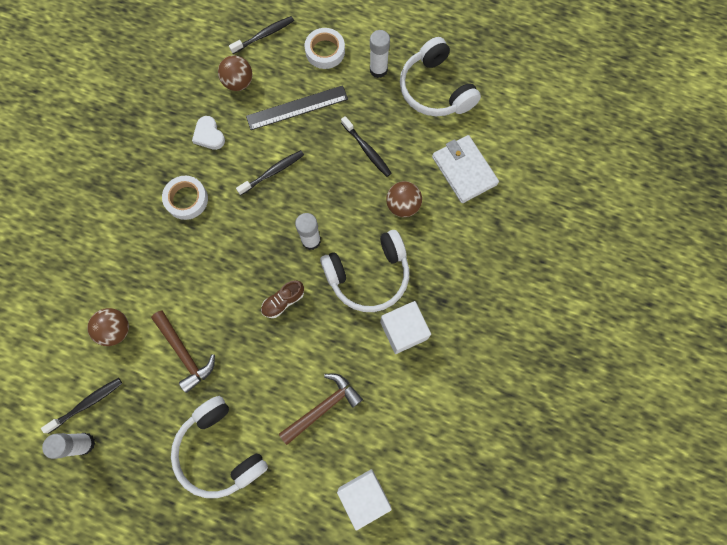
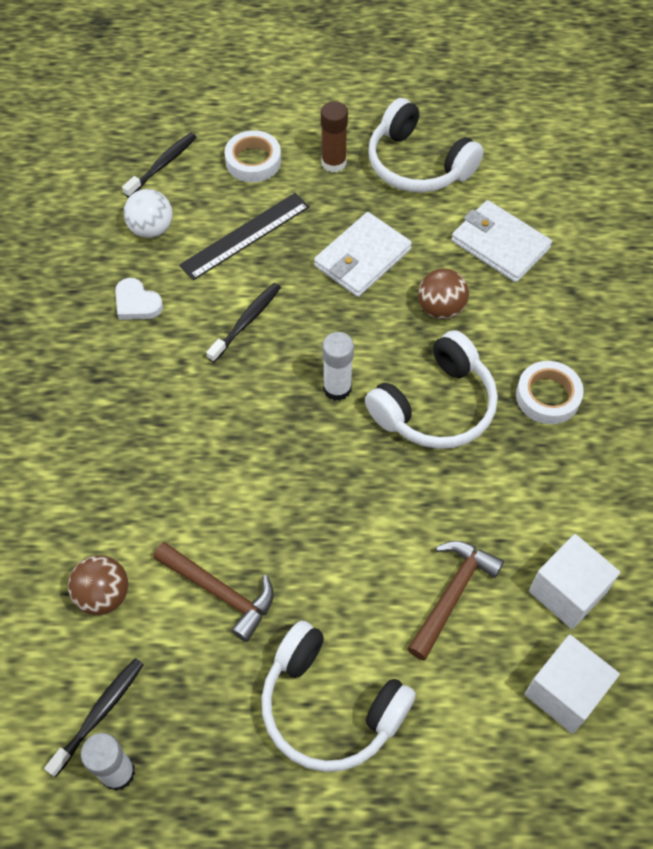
camera: 20 degrees left, 15 degrees down
white tape [162,176,208,220] -> white tape moved to [516,361,584,424]
brown ball [218,55,252,91] -> white ball [124,189,173,238]
brown shoe [261,280,304,318] -> none
black toothbrush [341,116,392,177] -> white wallet [314,212,412,297]
white glue stick [370,30,390,78] -> brown glue stick [321,101,348,172]
white cube [380,301,431,354] -> white cube moved to [529,534,620,629]

